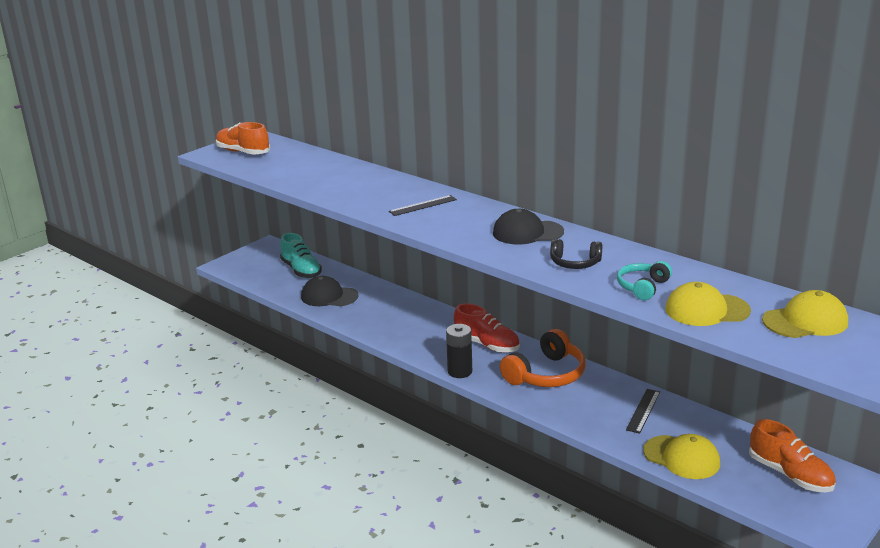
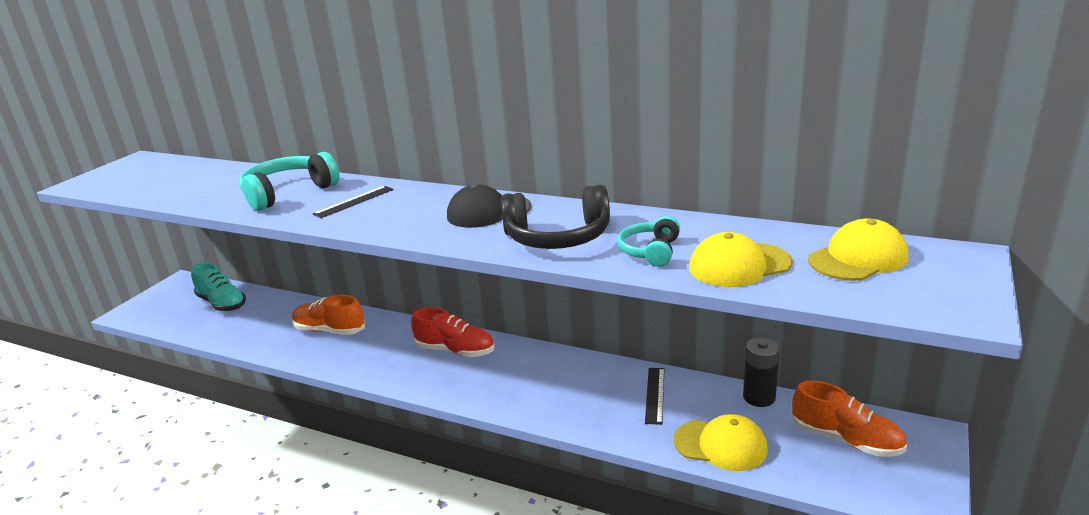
camera: 15 degrees left, 0 degrees up
orange shoe [216,122,270,154] -> orange shoe moved to [292,295,365,335]
black cap [301,276,358,306] -> none
black battery [446,324,472,378] -> black battery moved to [743,337,780,407]
orange headphones [500,329,586,387] -> none
black headphones [550,239,602,269] -> black headphones [501,185,610,249], size x1.72
none -> turquoise headphones [239,152,339,211]

